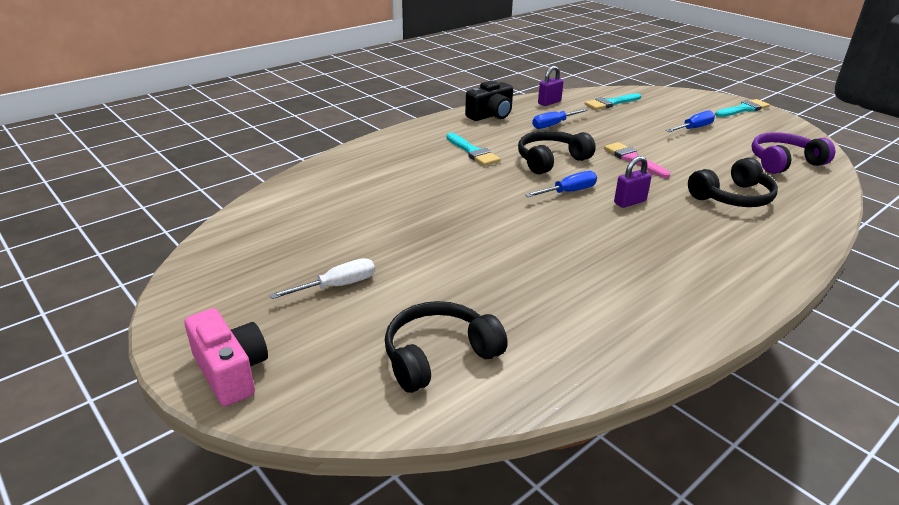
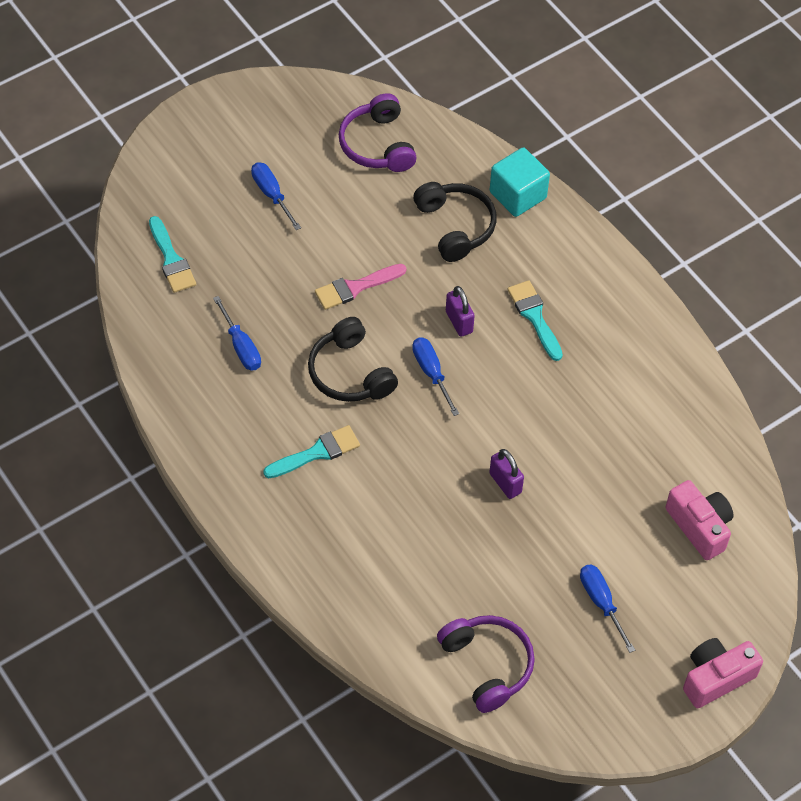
camera: 85 degrees left, 25 degrees up
white screwdriver [270,258,375,299] -> blue screwdriver [580,564,635,653]
black headphones [385,301,508,393] -> pink camera [665,480,734,560]
black camera [465,80,513,121] -> none
purple padlock [538,66,564,106] -> purple padlock moved to [489,449,524,499]
turquoise brush [715,99,770,117] -> turquoise brush moved to [507,280,563,361]
none -> purple headphones [437,615,535,713]
none -> turquoise cube [490,147,550,217]

